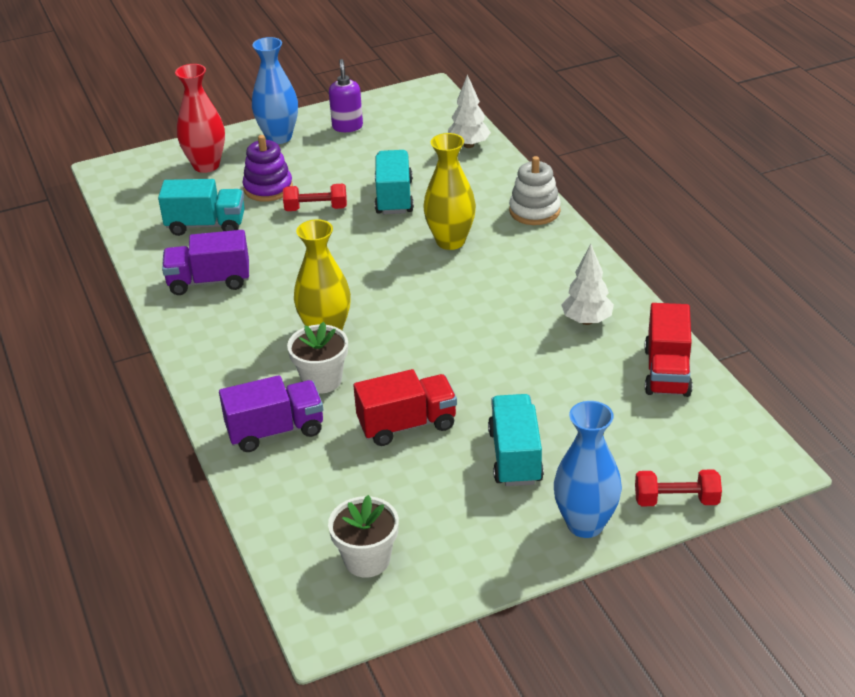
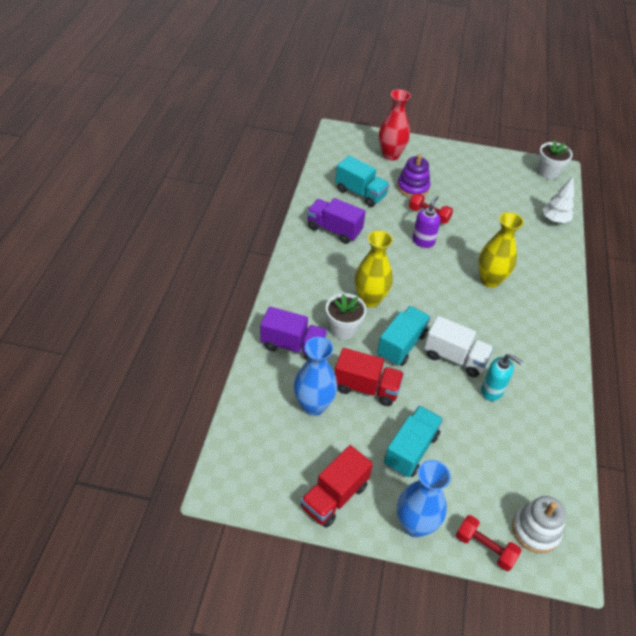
camera: 30 degrees right, 10 degrees up
blue vase [252,37,298,144] -> blue vase moved to [294,337,337,416]
white flower pot [328,495,399,578] -> white flower pot moved to [538,140,573,179]
purple soap dispenser [329,59,363,132] -> purple soap dispenser moved to [412,196,440,248]
turquoise truck [375,150,414,214] -> turquoise truck moved to [377,306,431,366]
white stacking toy [509,156,561,225] -> white stacking toy moved to [512,496,566,553]
white tree [561,244,614,325] -> none
red truck [644,303,693,397] -> red truck moved to [301,445,373,528]
none -> white truck [424,316,494,377]
none -> turquoise soap dispenser [481,354,523,401]

